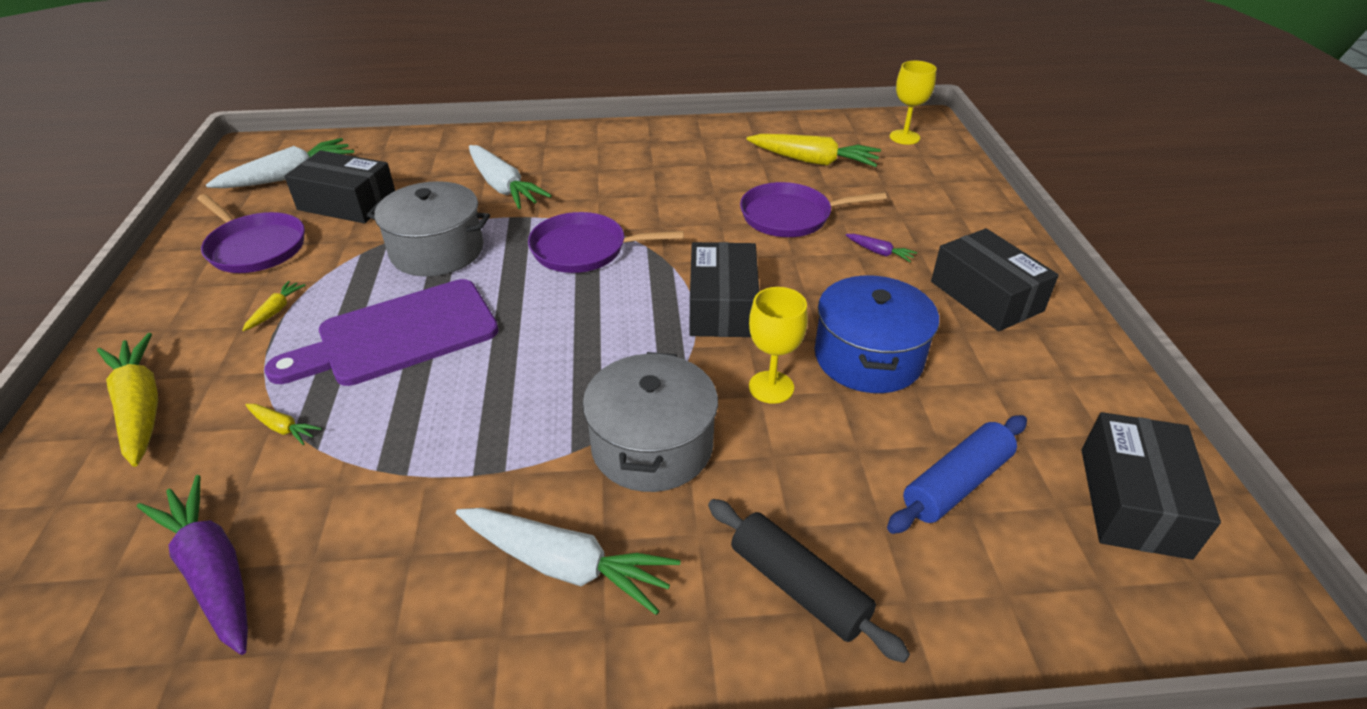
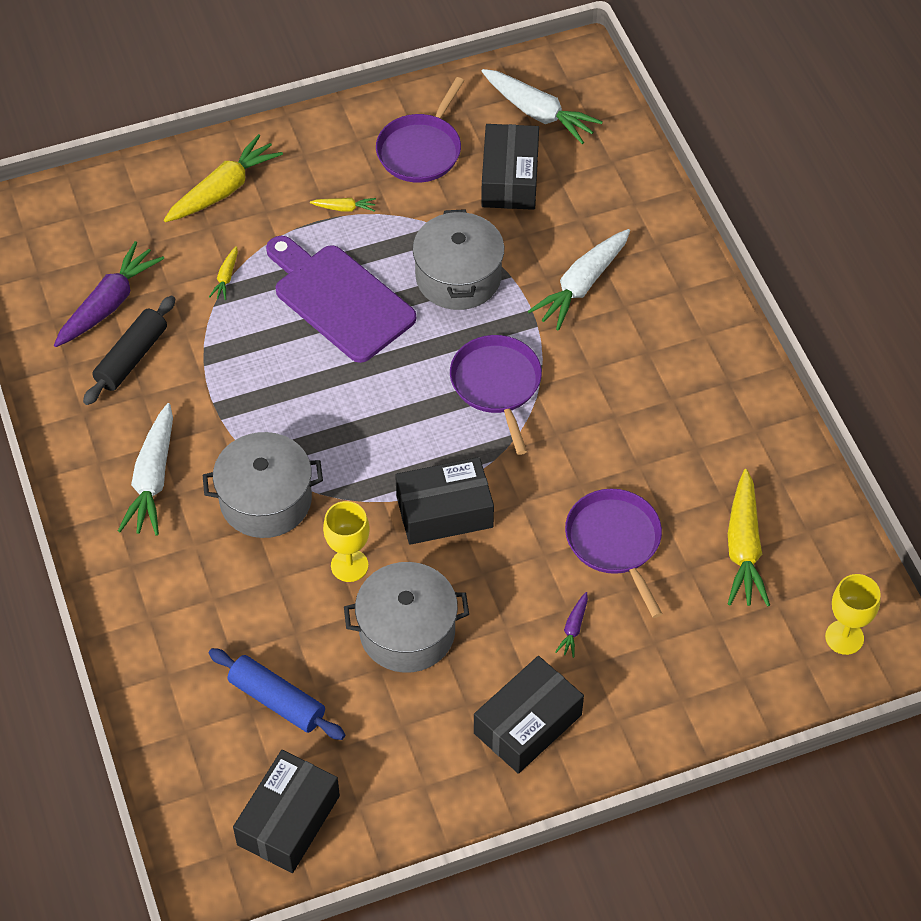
camera: 75 degrees right, 15 degrees up
black rolling pin [708,499,910,663] -> black rolling pin moved to [83,296,175,405]
blue pot [814,275,939,393] -> grey pot [344,562,469,673]
black box [1082,412,1221,560] -> black box turned 60 degrees counterclockwise [233,750,340,873]

